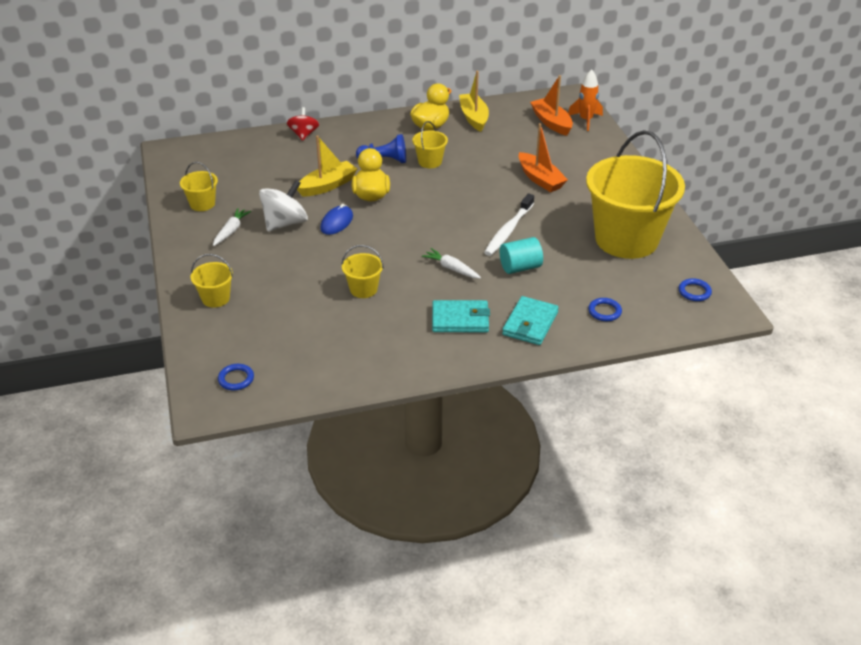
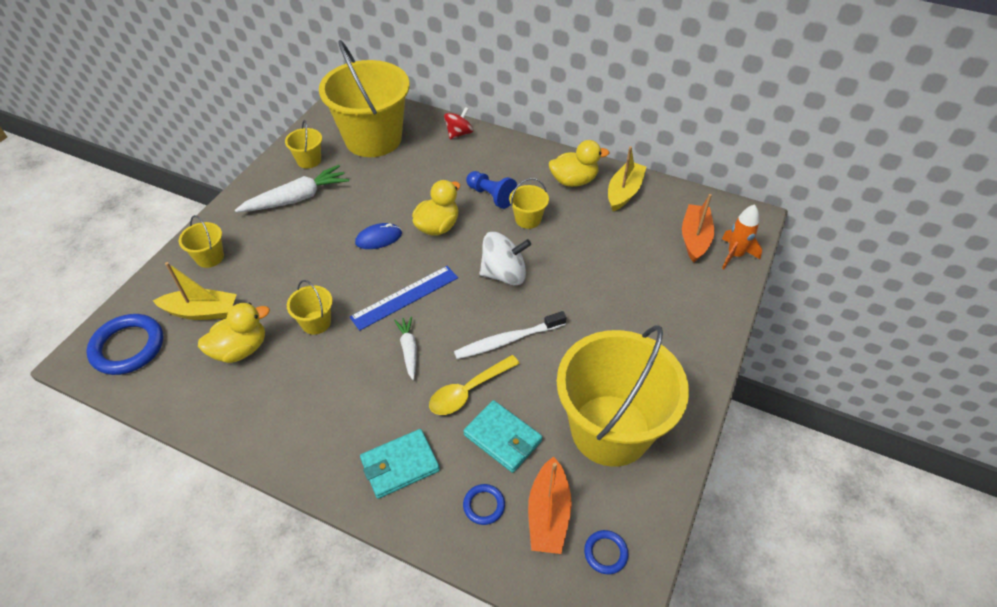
camera: 40 degrees right, 10 degrees up
white carrot [213,208,251,246] -> white carrot [235,165,349,212], size x1.77
blue ring [218,364,254,390] -> blue ring [86,314,163,375], size x2.00
white spinning top [259,180,308,232] -> white spinning top moved to [479,232,531,285]
yellow boat [297,135,357,197] -> yellow boat moved to [153,262,237,320]
turquoise wallet [432,300,490,332] -> turquoise wallet moved to [463,400,542,473]
turquoise cylinder [500,237,543,274] -> yellow spoon [429,355,520,415]
orange boat [518,123,568,192] -> orange boat moved to [528,456,572,554]
none -> yellow duck [198,302,270,363]
none -> yellow bucket [319,40,410,157]
none -> blue ruler [350,266,458,331]

